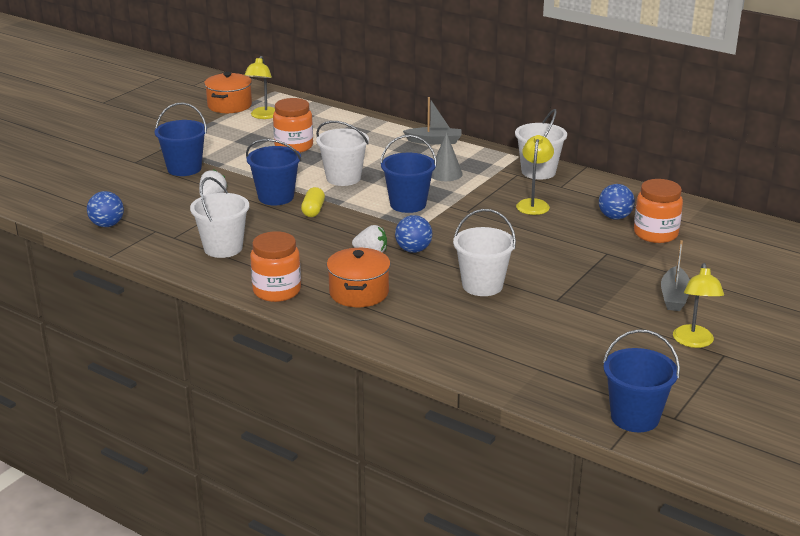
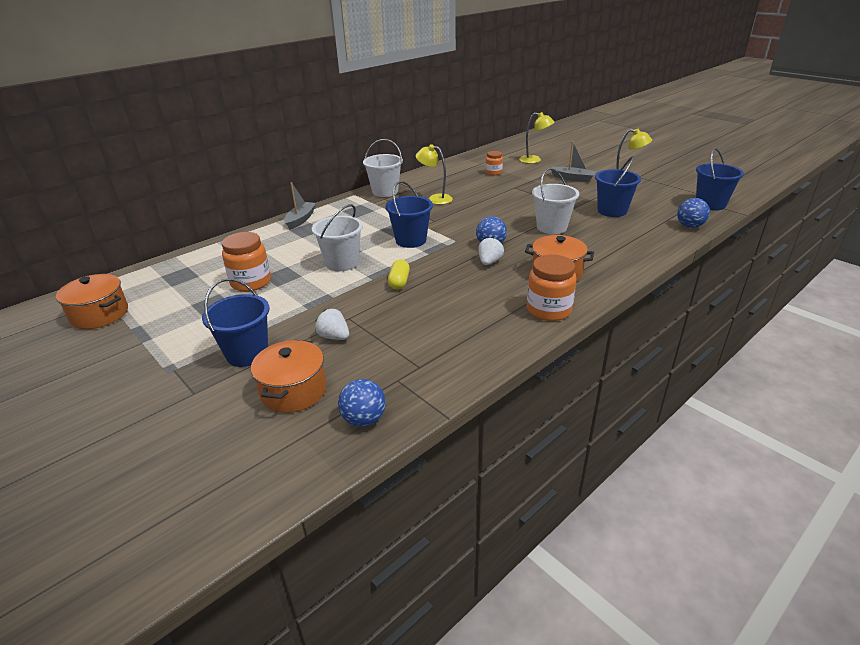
camera: 75 degrees left, 5 degrees up
white bucket [190,177,249,258] -> none
yellow lamp [244,56,275,119] -> yellow lamp moved to [519,112,555,163]
blue bucket [246,139,302,205] -> blue bucket moved to [595,156,641,217]
yellow capsule [301,187,325,217] -> yellow capsule turned 75 degrees clockwise [388,260,410,290]
grey cone [431,132,463,181] -> none
blue ball [599,184,635,220] -> blue ball moved to [677,198,710,228]
orange jar [634,179,683,243] -> orange jar [485,151,503,175], size x0.59
none -> orange pot [251,340,326,413]

